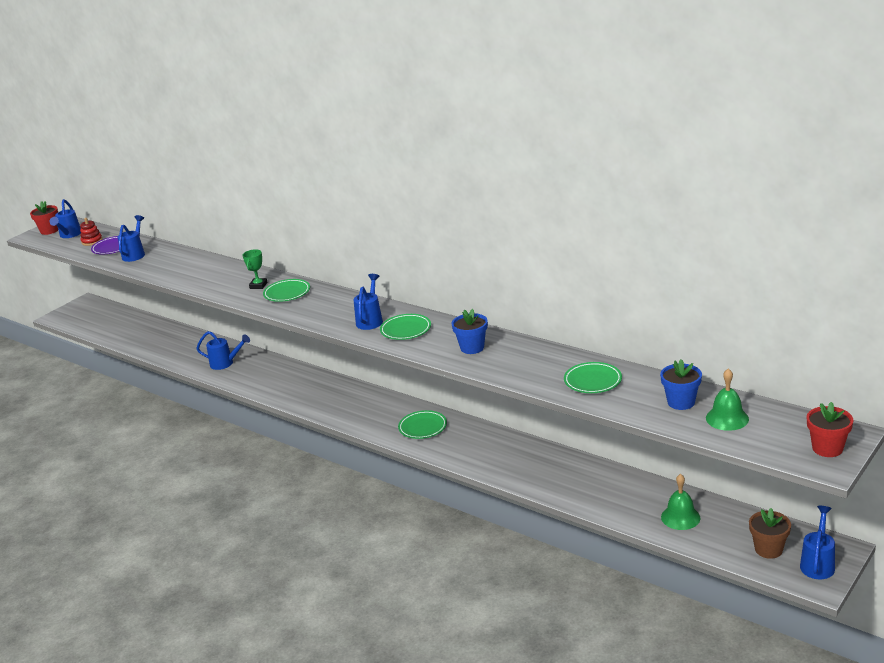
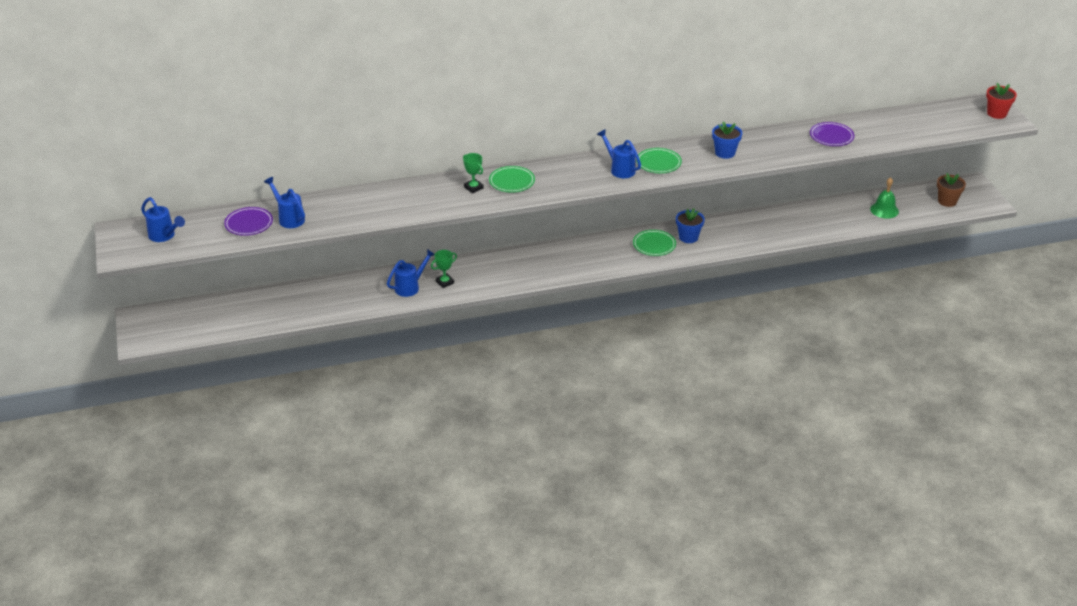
camera: 55 degrees left, 10 degrees up
red flower pot [30,201,58,235] -> none
red stacking toy [80,218,102,246] -> none
green plate [564,362,622,393] -> purple plate [810,122,854,146]
blue flower pot [660,359,702,410] -> blue flower pot moved to [676,208,705,243]
green bell [706,369,749,431] -> none
blue watering can [800,506,835,580] -> none
none -> green trophy [431,250,457,288]

